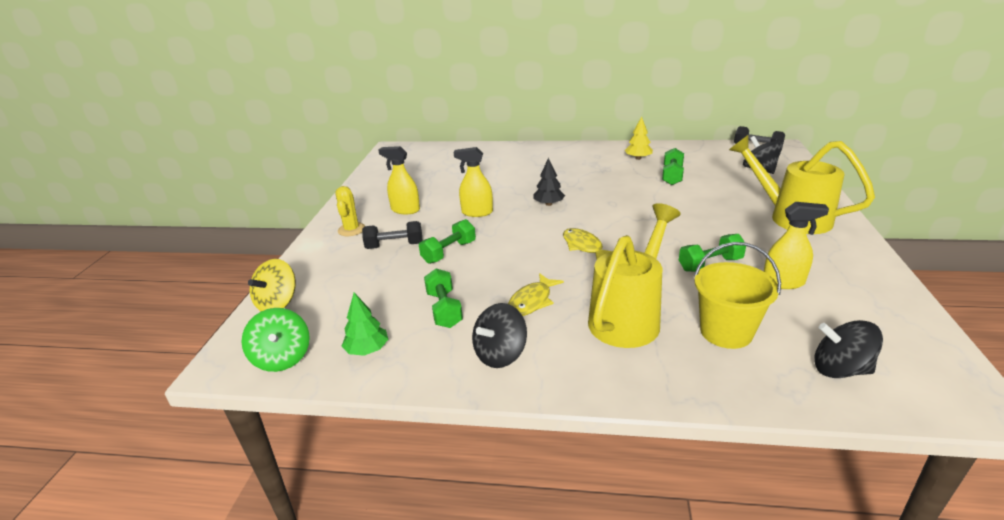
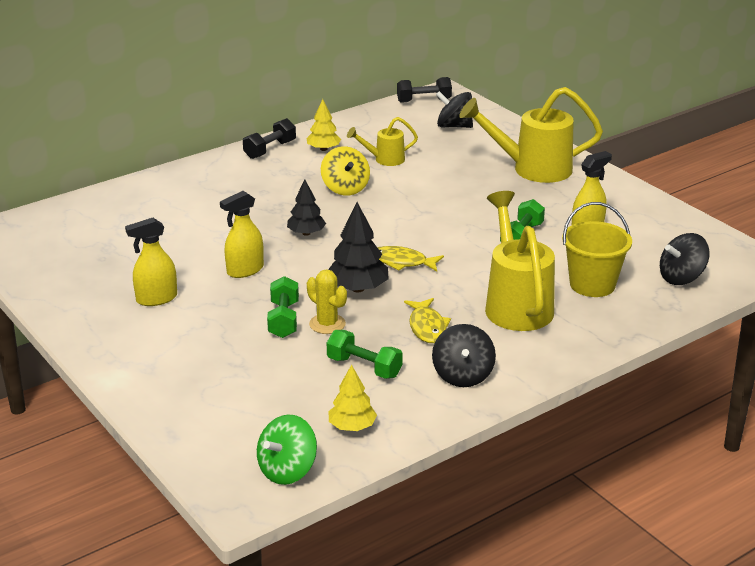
camera: 45 degrees left, 0 degrees up
green spinning top [241,308,310,372] -> green spinning top turned 105 degrees clockwise [257,415,317,485]
yellow spinning top [248,259,296,311] -> yellow spinning top moved to [321,146,370,196]
yellow cactus [335,186,365,236] -> yellow cactus moved to [307,269,347,334]
green tree [342,293,388,356] -> yellow tree [329,364,377,431]
black dumbbell [362,221,423,249] -> black dumbbell moved to [243,118,296,159]
green dumbbell [662,148,684,185] -> yellow watering can [347,117,418,166]
none -> black tree [328,202,388,292]

